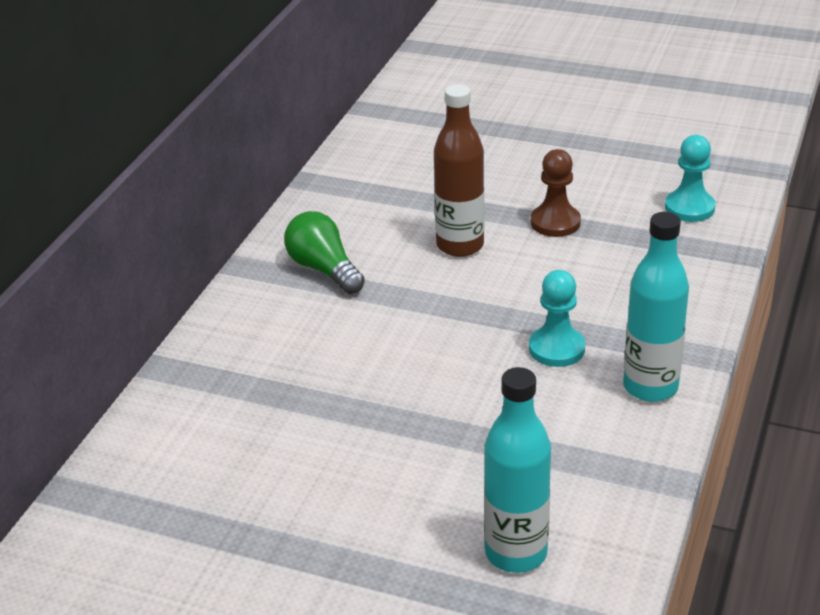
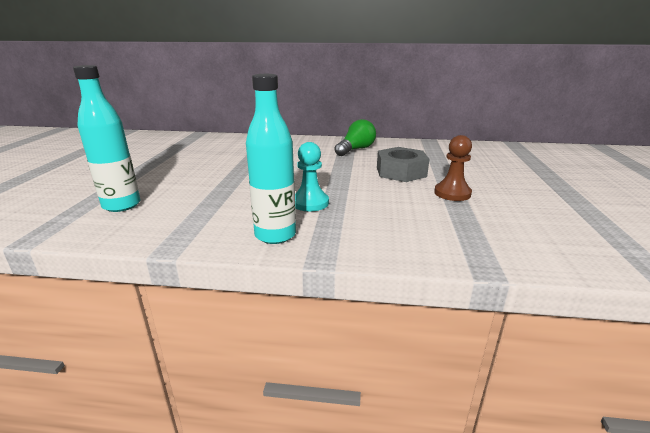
camera: 75 degrees right, 10 degrees down
brown bottle [434,84,484,257] -> grey nut [377,147,429,182]
turquoise pawn [665,135,715,222] -> none

